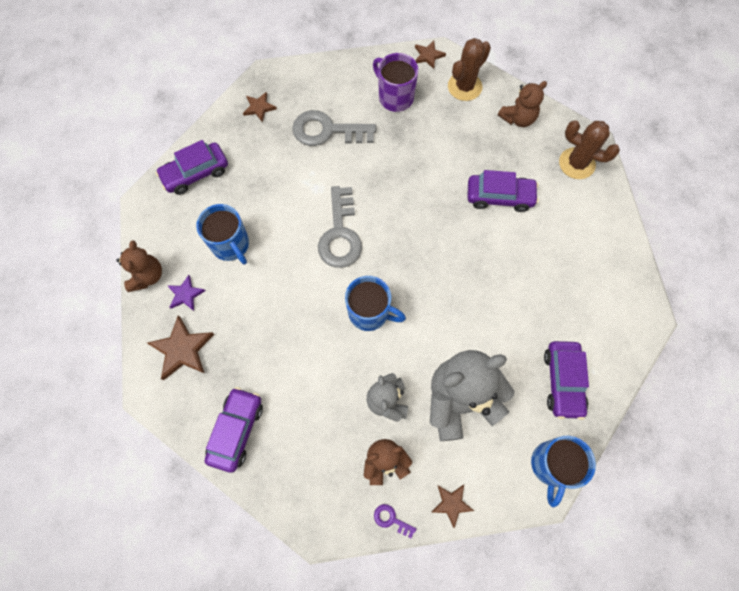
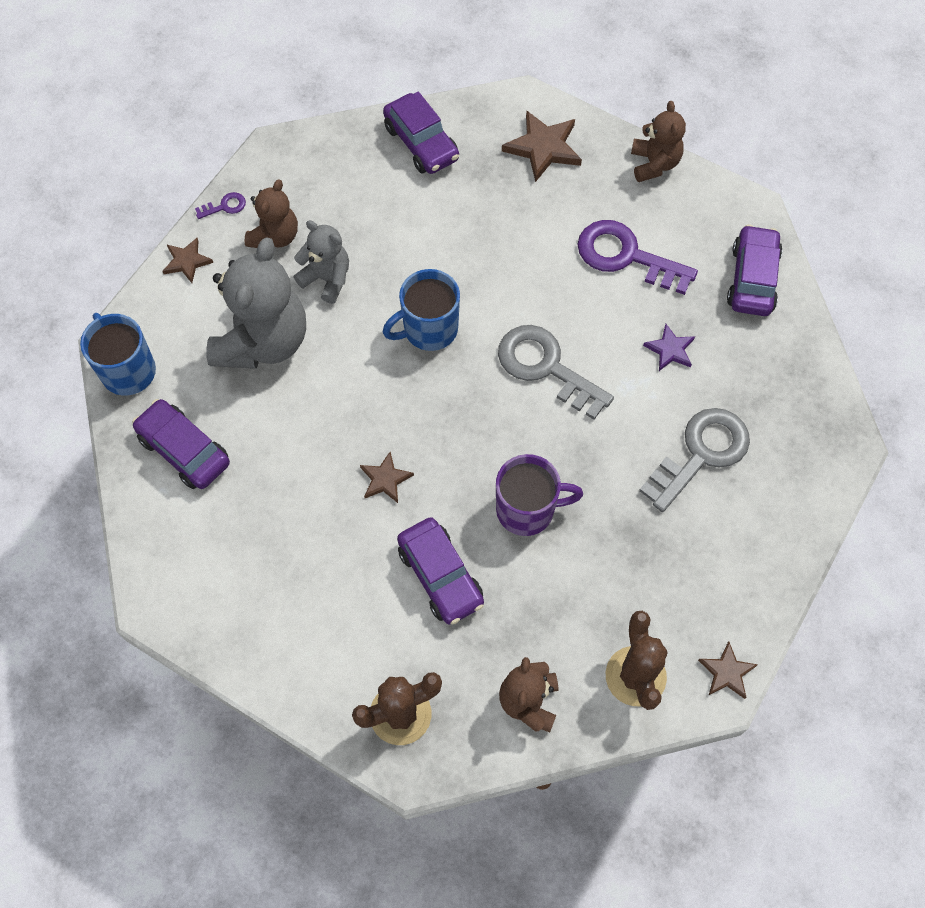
camera: 130 degrees right, 5 degrees down
brown teddy bear [116,240,162,292] -> brown teddy bear turned 135 degrees counterclockwise [631,101,686,182]
purple star [167,275,205,311] -> purple star moved to [643,324,695,371]
blue mug [196,204,249,264] -> purple key [577,220,698,295]
brown star [243,92,277,122] -> brown star moved to [360,452,414,503]
purple mug [373,53,418,112] -> purple mug moved to [496,454,583,536]
purple car [467,170,539,212] -> purple car turned 75 degrees counterclockwise [397,517,484,624]

